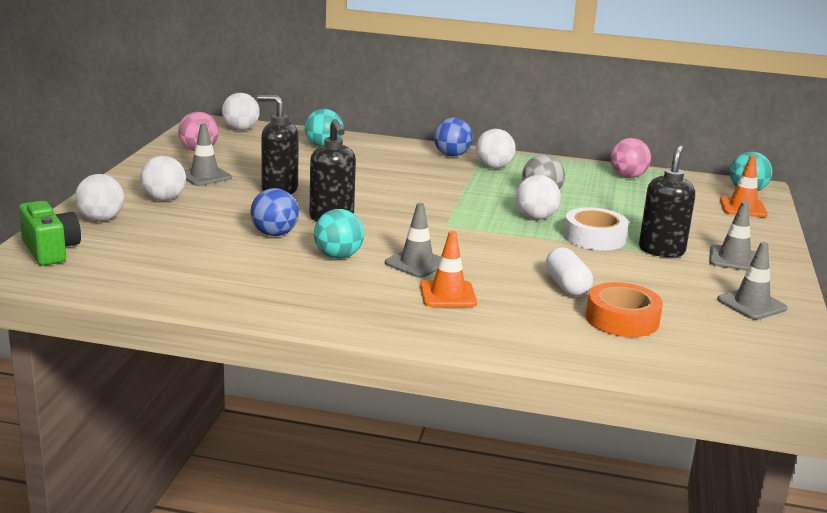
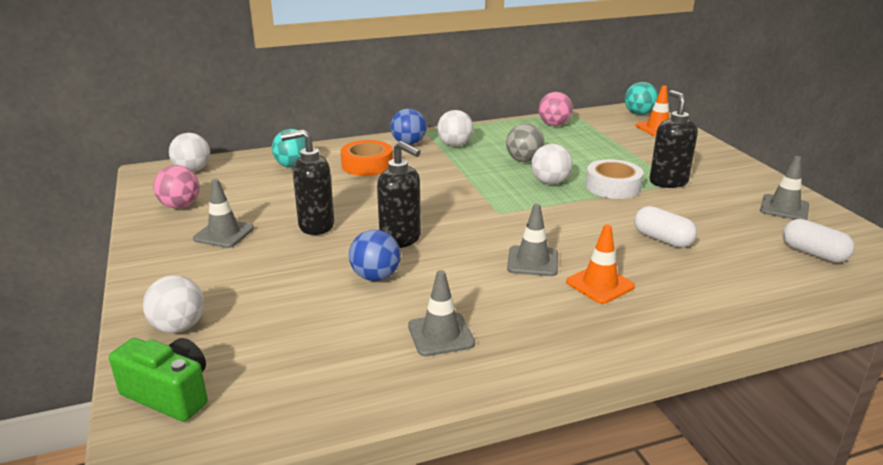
camera: 30 degrees left, 5 degrees up
white ball [140,156,186,201] -> none
turquoise ball [314,209,364,259] -> none
orange tape [586,282,663,337] -> orange tape moved to [341,140,393,176]
grey traffic cone [709,201,756,271] -> grey traffic cone moved to [408,270,475,356]
none -> white capsule [783,219,855,263]

